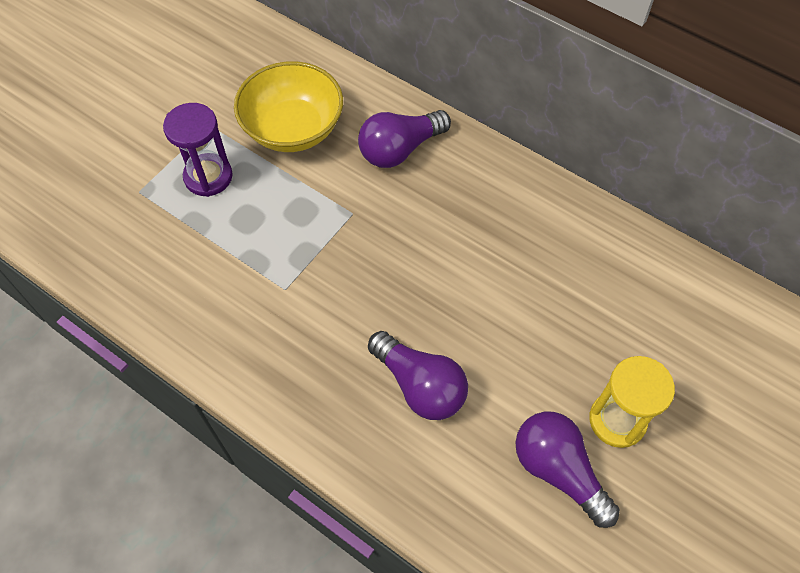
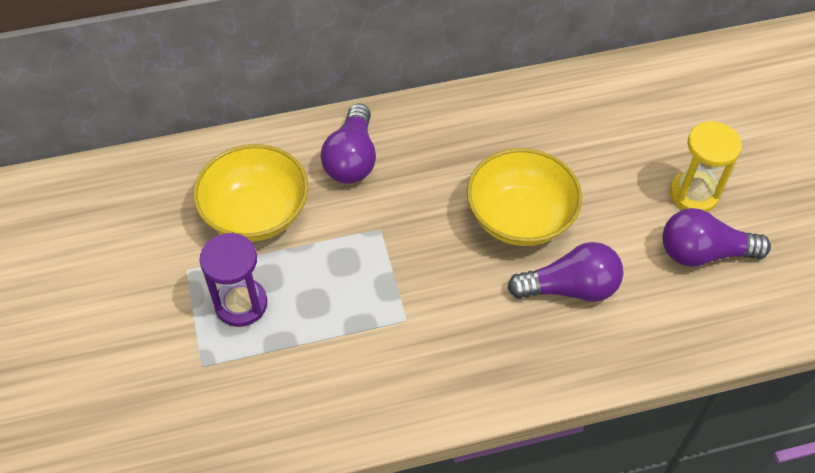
camera: 50 degrees left, 5 degrees down
none -> yellow bowl [467,148,582,246]

